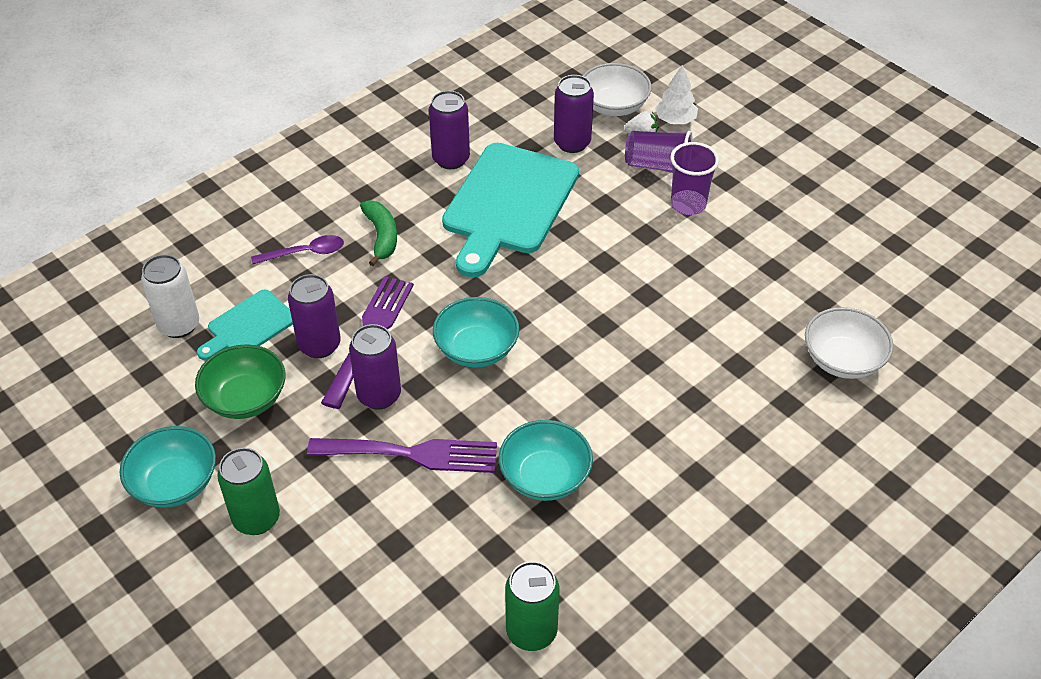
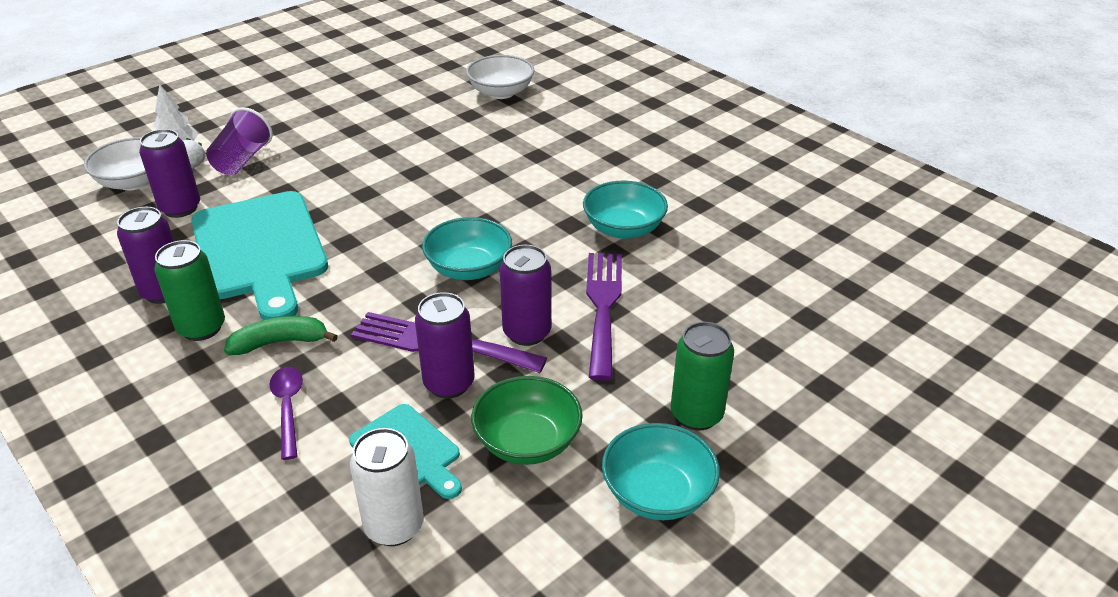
camera: 90 degrees left, 10 degrees down
turquoise cutting board [442,143,579,277] -> turquoise cutting board turned 45 degrees clockwise [191,191,328,320]
green can [505,561,559,651] -> green can moved to [154,240,225,341]
purple cup [670,142,719,215] -> none

